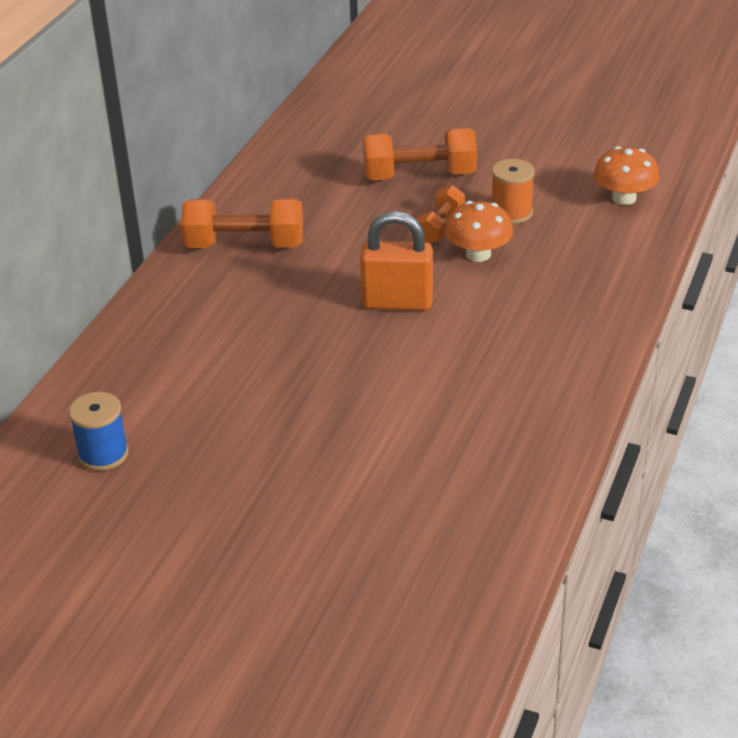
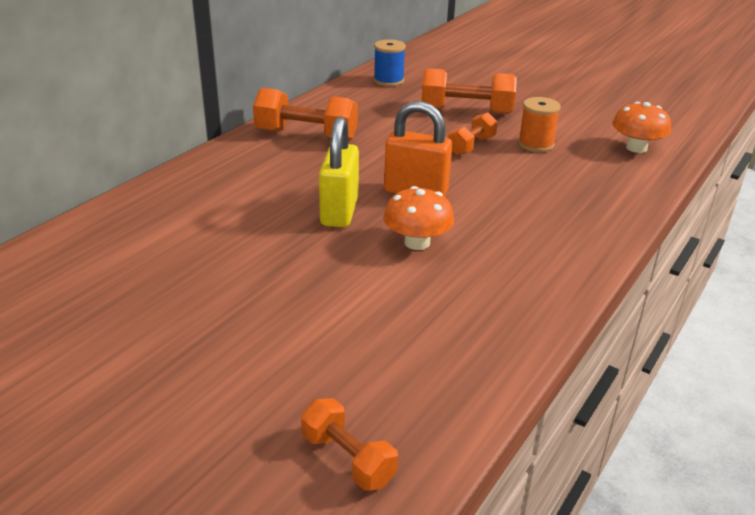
camera: 10 degrees right, 5 degrees down
blue spool [69,392,129,471] -> blue spool moved to [373,39,406,86]
orange mushroom [445,201,513,262] -> orange mushroom moved to [383,186,454,250]
none -> orange dumbbell [301,398,398,491]
none -> yellow padlock [319,116,359,228]

